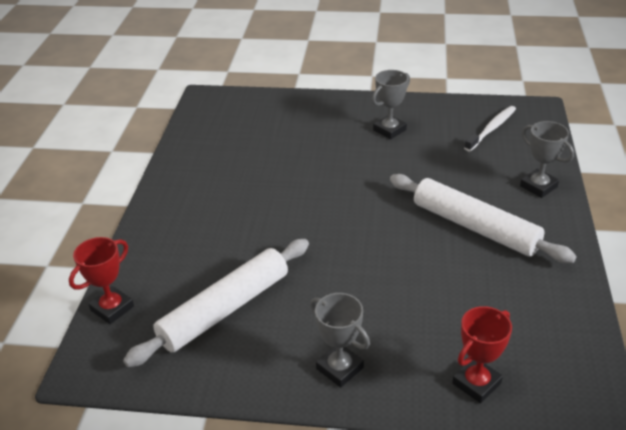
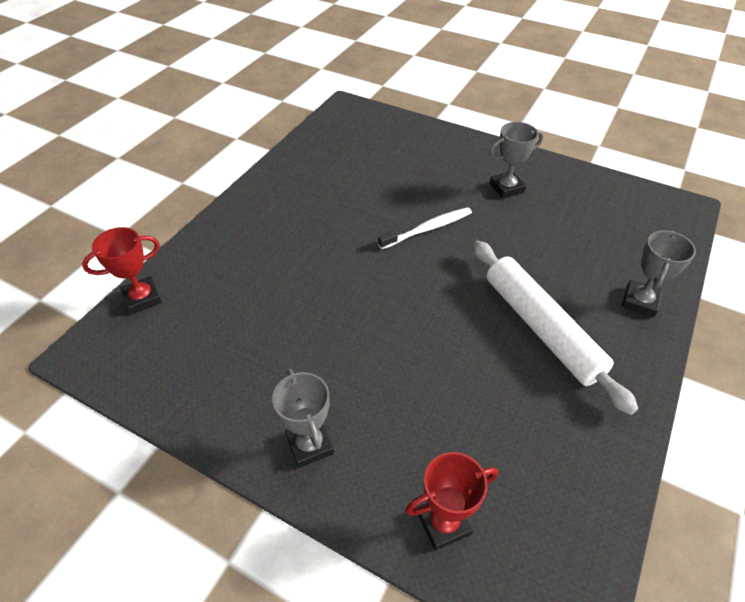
camera: 20 degrees right, 10 degrees up
white rolling pin [123,239,309,367] -> none
white toothbrush [464,106,516,151] -> white toothbrush moved to [378,207,472,249]
grey trophy [520,121,574,198] -> grey trophy turned 45 degrees clockwise [622,230,696,317]

